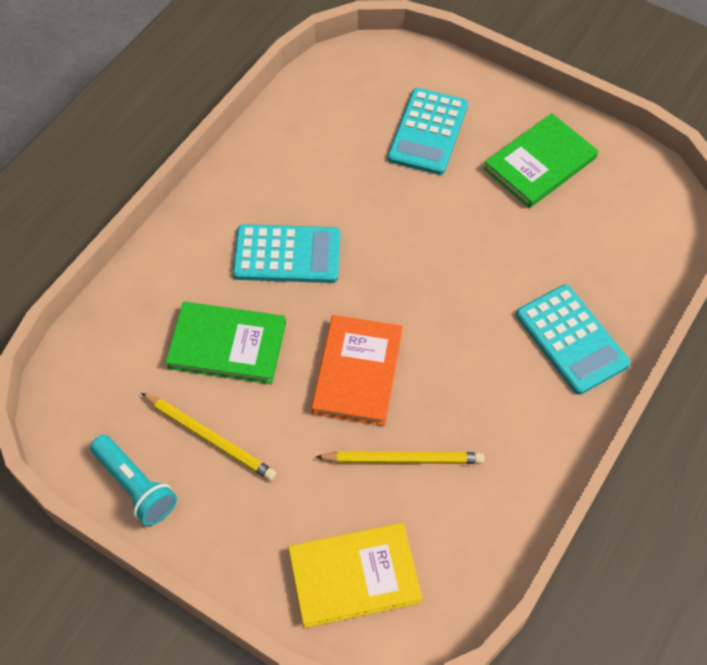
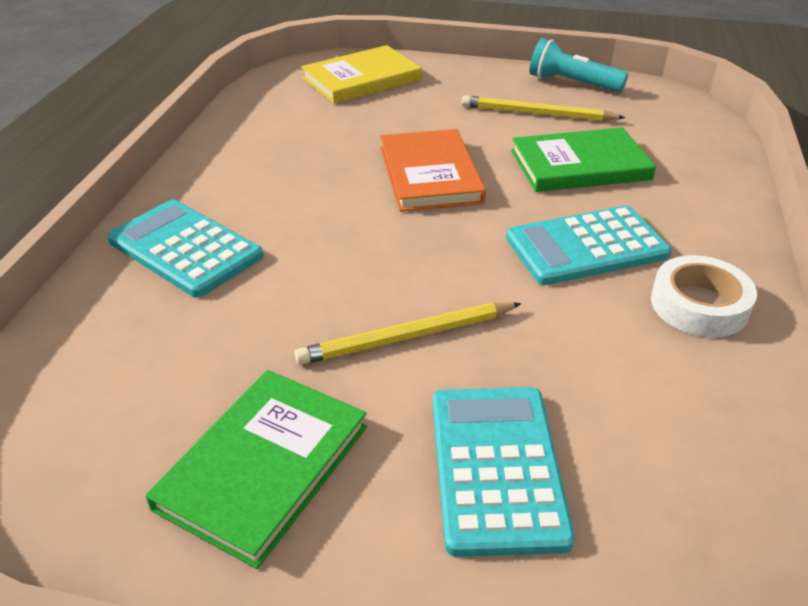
camera: 160 degrees right, 20 degrees down
yellow pencil [316,451,484,464] -> yellow pencil moved to [295,302,521,365]
none -> white tape [651,255,757,337]

